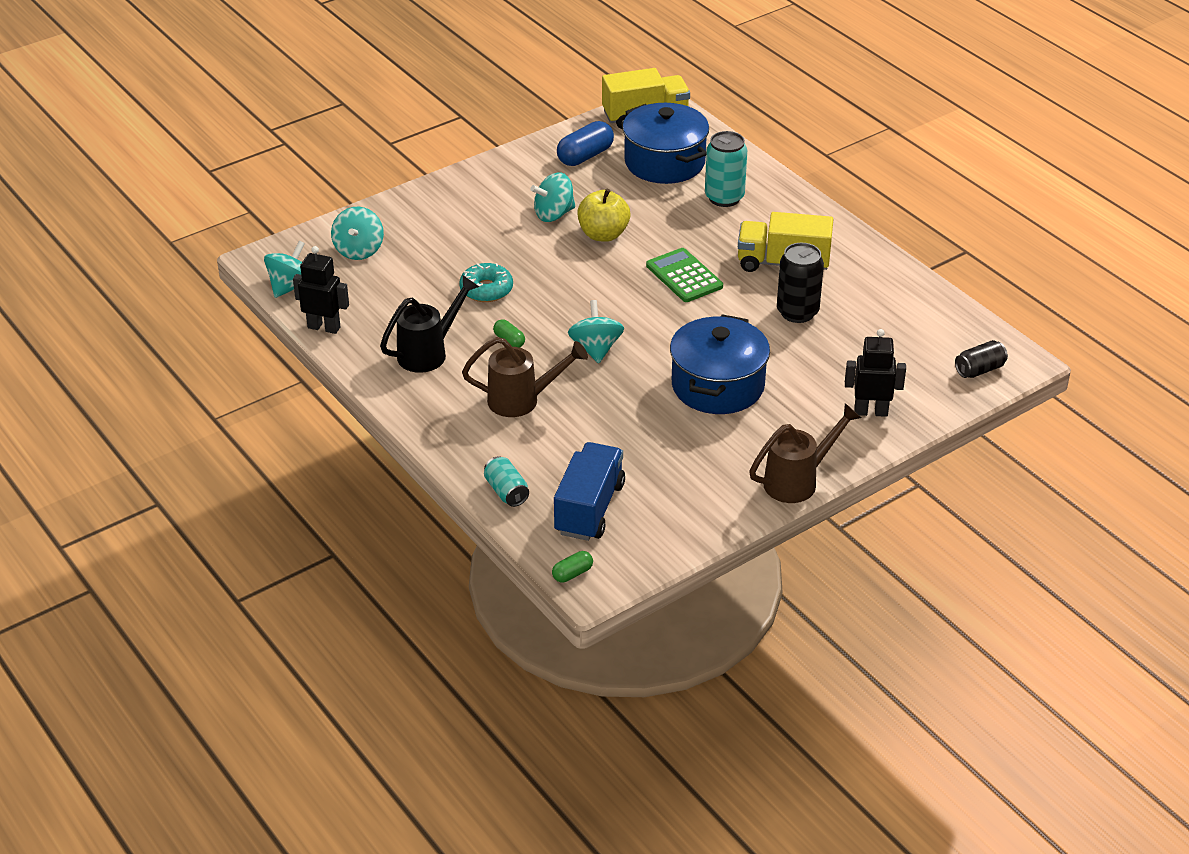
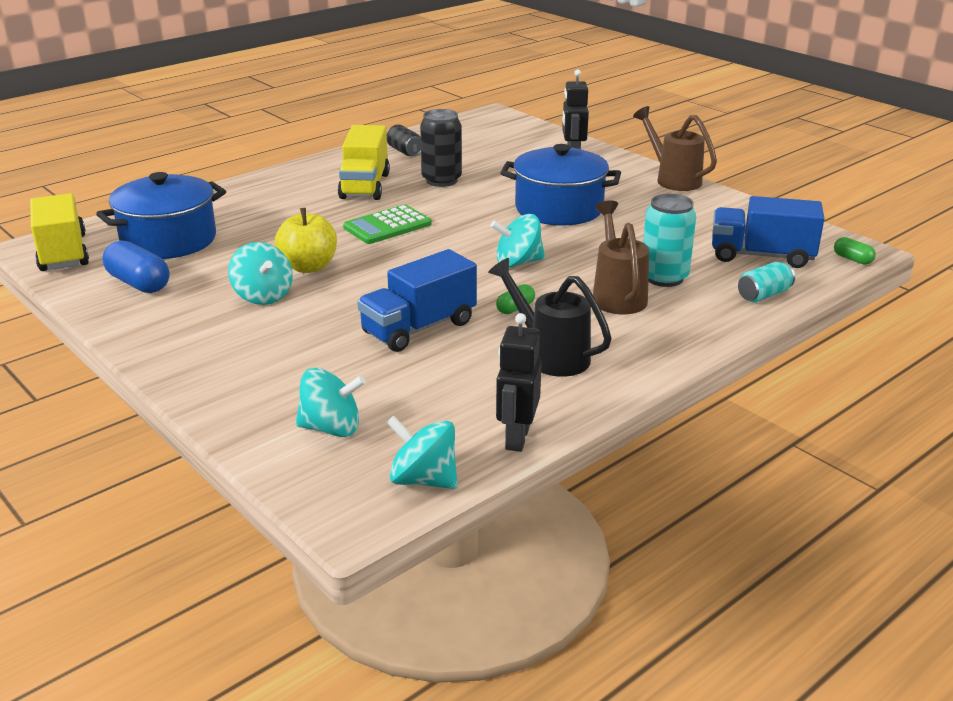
camera: 95 degrees left, 10 degrees down
turquoise donut [459,263,513,302] -> blue truck [357,249,477,352]
turquoise can [705,131,747,207] -> turquoise can moved to [643,194,696,287]
black can [955,340,1008,378] -> black can moved to [387,124,421,156]

